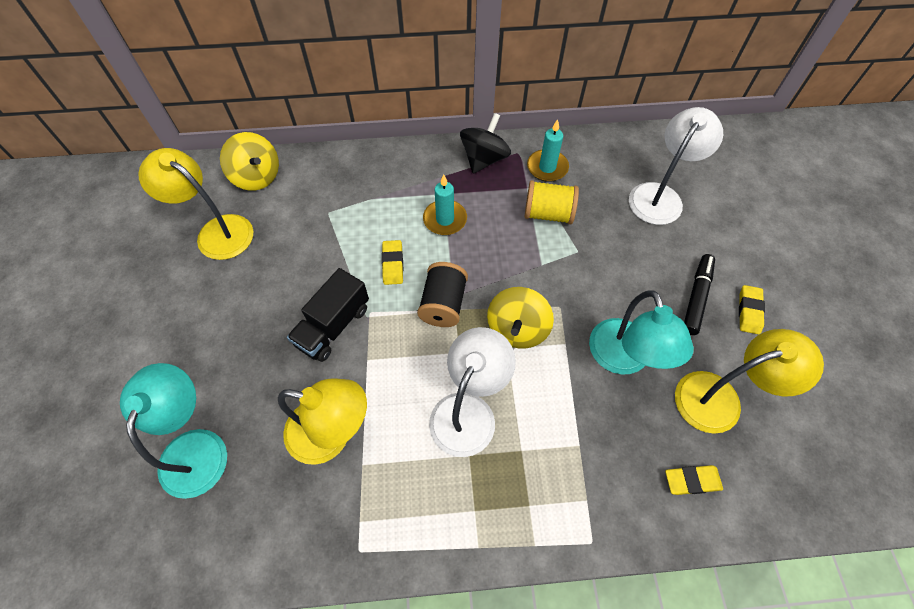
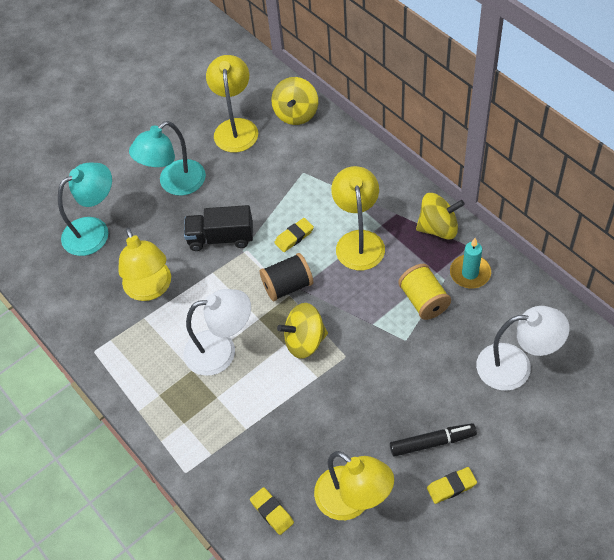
camera: 60 degrees right, 5 degrees down
turquoise candle [423,175,467,235] -> yellow lamp [331,166,385,271]
black spinning top [460,113,511,174] -> yellow spinning top [416,193,465,240]
turquoise lamp [589,290,694,375] -> turquoise lamp moved to [129,121,206,196]

